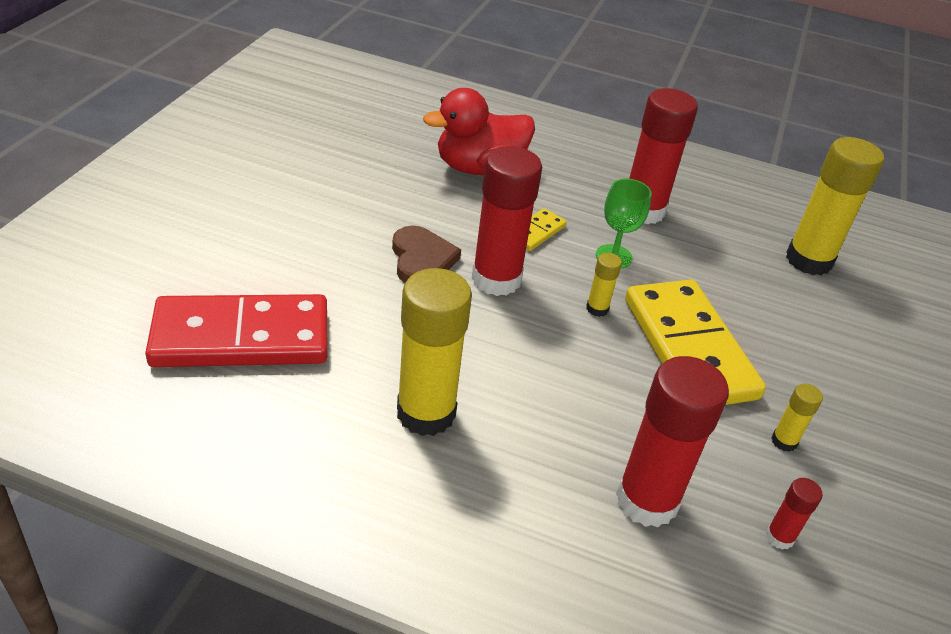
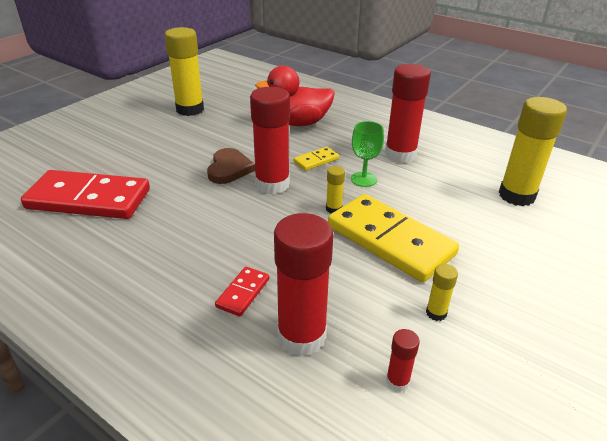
camera: 20 degrees right, 5 degrees down
yellow glue stick [397,268,472,436] -> yellow glue stick moved to [165,27,204,116]
yellow domino [625,280,766,405] -> yellow domino turned 45 degrees counterclockwise [328,194,459,282]
none -> red domino [215,267,269,317]

